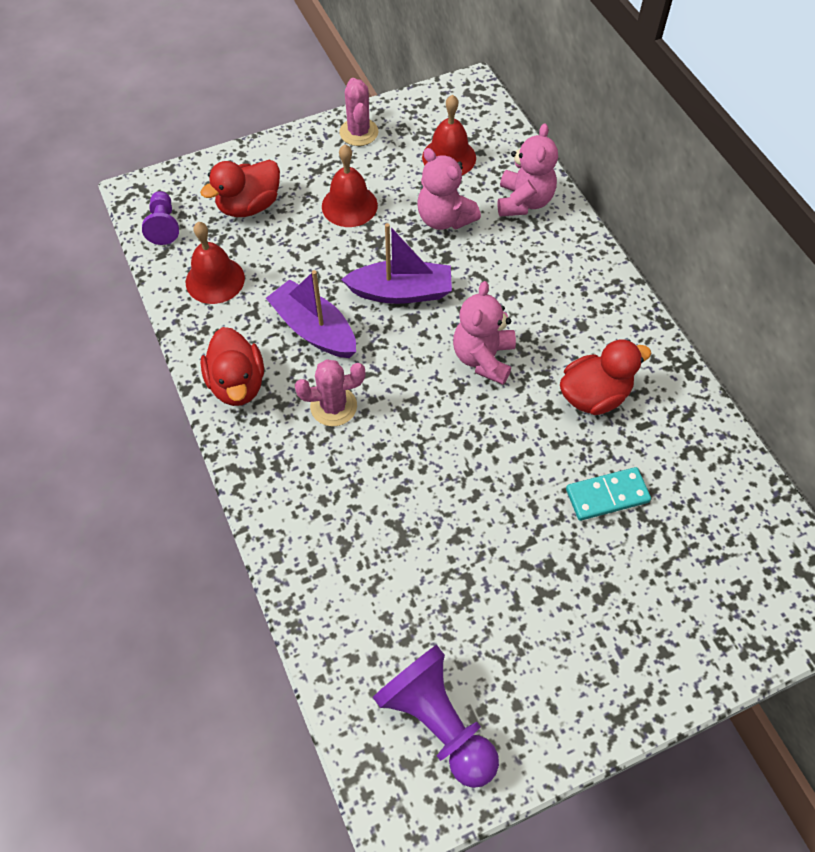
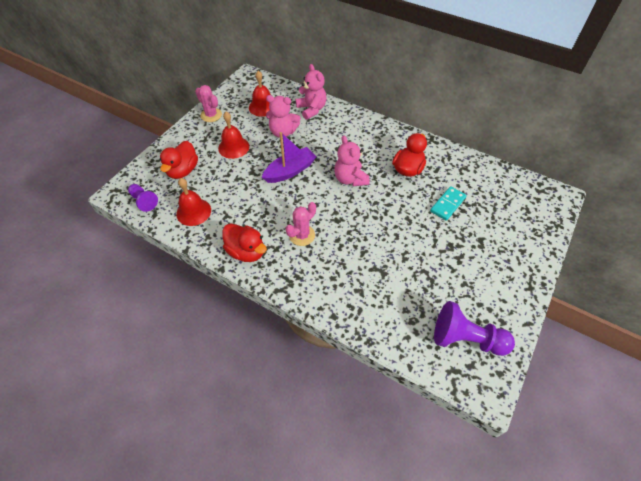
camera: 35 degrees left, 5 degrees down
purple boat [266,270,356,358] -> none

